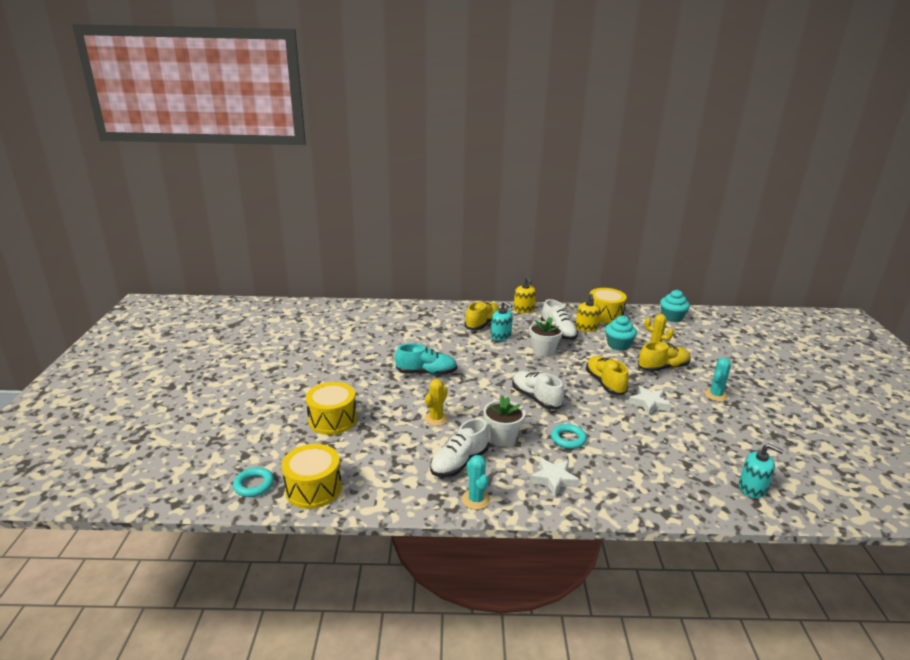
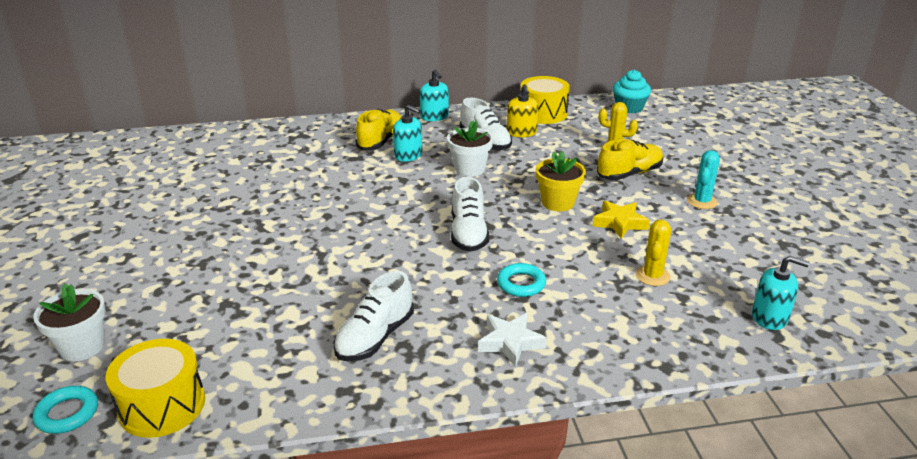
camera: 10 degrees left, 5 degrees up
yellow drum [306,382,357,435] -> none
turquoise shoe [395,344,457,375] -> none
yellow cactus [424,379,448,426] -> yellow cactus moved to [636,220,671,286]
turquoise cactus [462,455,490,510] -> none
white flower pot [484,396,525,446] -> white flower pot moved to [33,284,106,361]
white shoe [512,371,564,409] -> white shoe turned 135 degrees counterclockwise [451,177,489,252]
yellow soap dispenser [514,277,536,313] -> turquoise soap dispenser [420,70,449,121]
yellow shoe [586,356,629,395] -> yellow flower pot [536,151,586,211]
turquoise cupcake [605,316,637,351] -> none
white star [628,386,672,416] -> yellow star [593,200,650,239]

